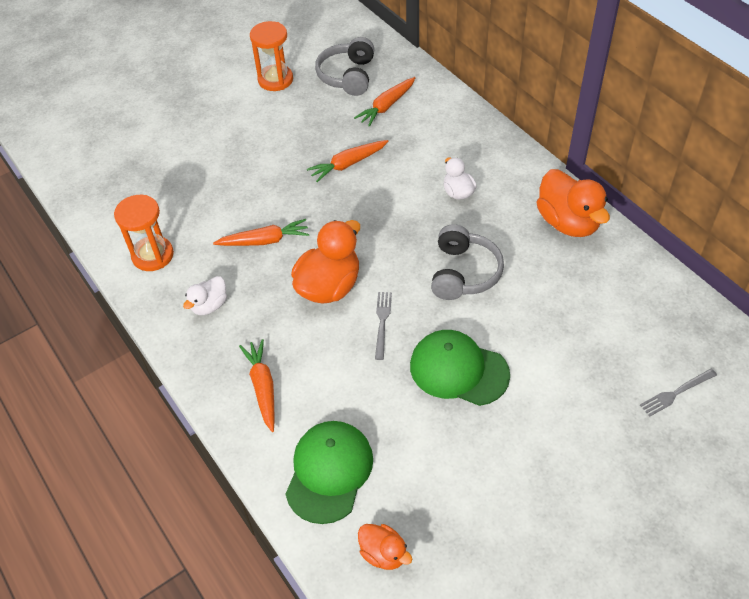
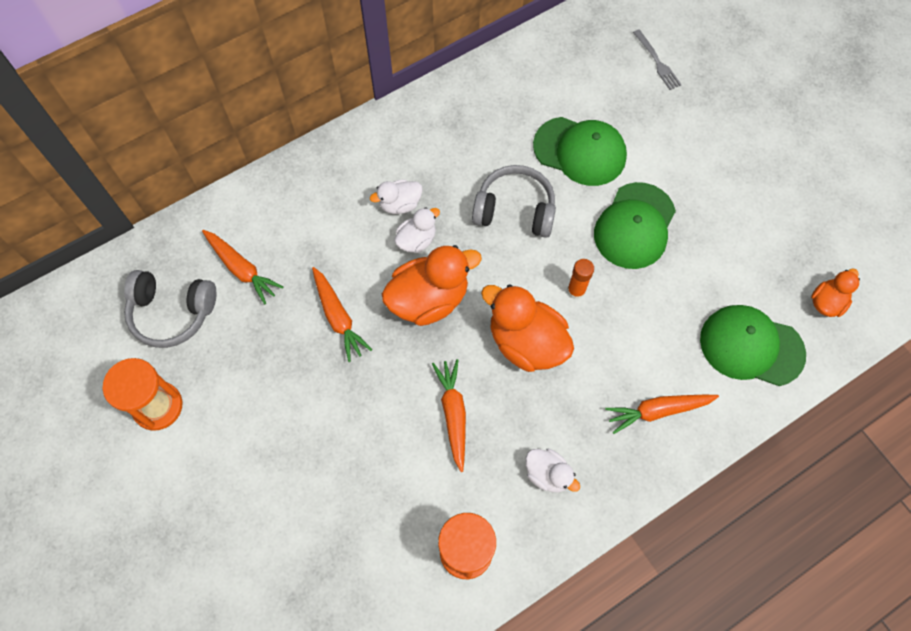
camera: 90 degrees left, 15 degrees up
grey fork [375,292,392,360] -> orange glue stick [567,259,594,299]
orange duck [536,169,610,237] -> orange duck moved to [382,245,482,326]
none -> white duck [395,207,440,253]
none -> green cap [533,117,627,186]

